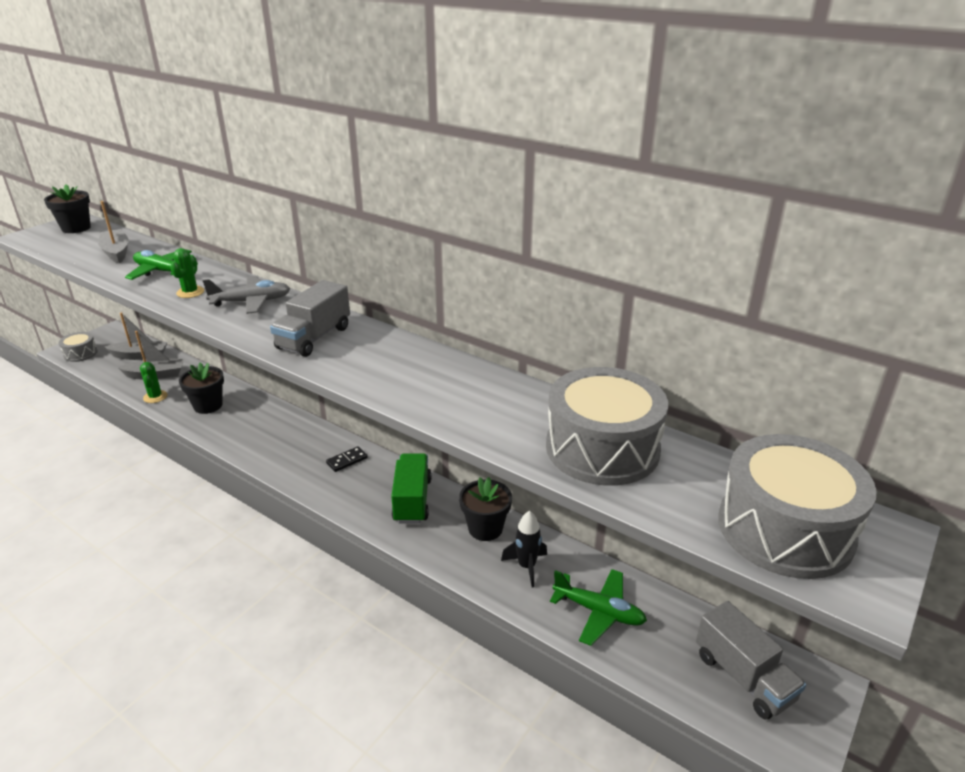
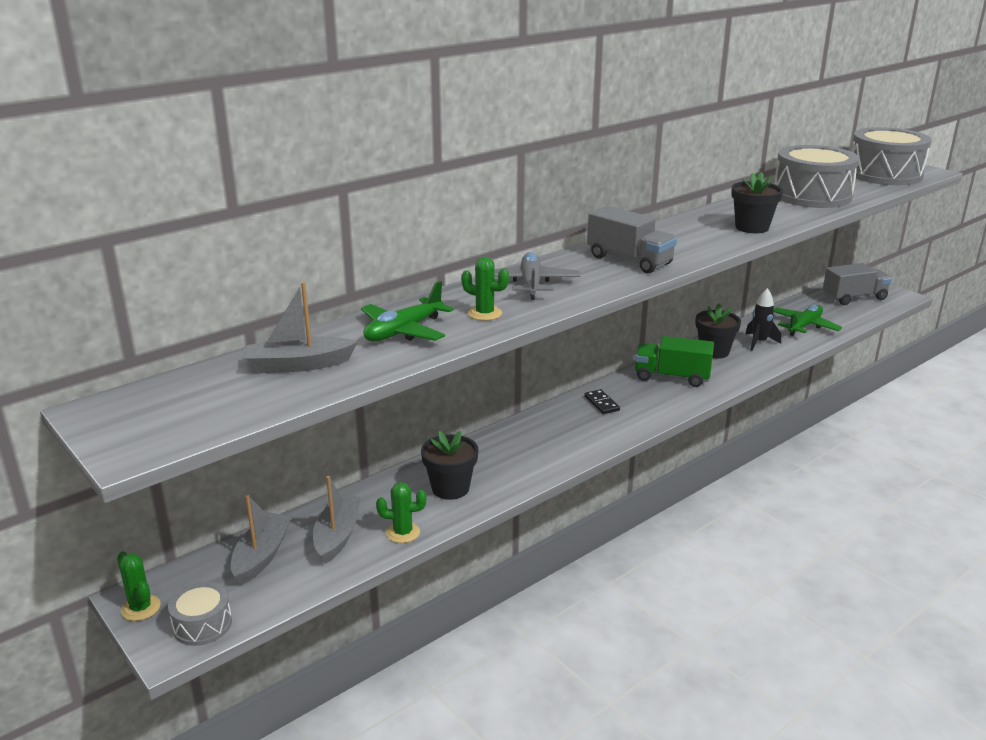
camera: 75 degrees left, 5 degrees down
black flower pot [44,185,91,233] -> black flower pot moved to [731,172,783,233]
none -> green cactus [117,551,161,621]

